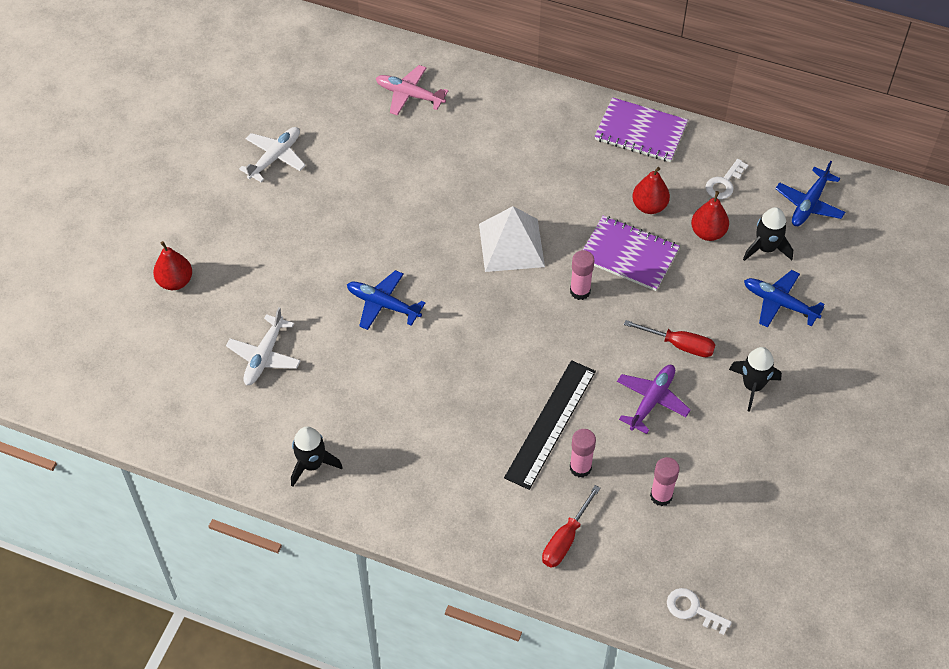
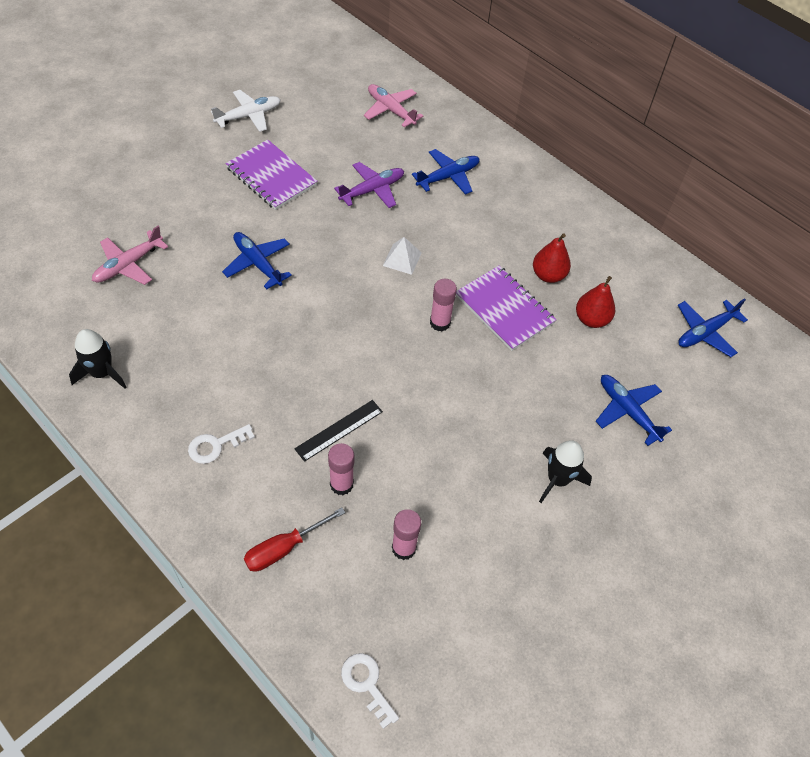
camera: 20 degrees right, 0 degrees up
red pear [153,241,192,290] -> none
white plane [226,307,301,385] -> pink plane [92,226,168,285]
white pyramid [479,206,545,272] -> white pyramid [383,237,422,275], size x0.52
black ruler [504,360,596,490] -> black ruler [294,400,383,462], size x0.60
purple notebook [595,97,688,162] -> purple notebook moved to [225,139,317,210]
purple plane [617,365,691,434] -> purple plane moved to [334,162,404,208]
red screwdriver [624,320,716,357] -> none
white key [705,159,748,199] -> white key moved to [188,424,255,464]
black rocket [743,207,793,261] -> none
none -> blue plane [412,149,479,195]

